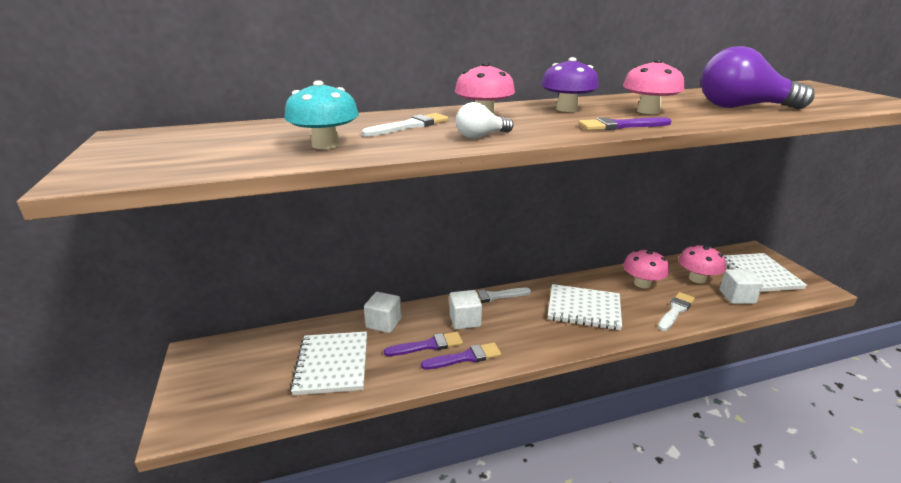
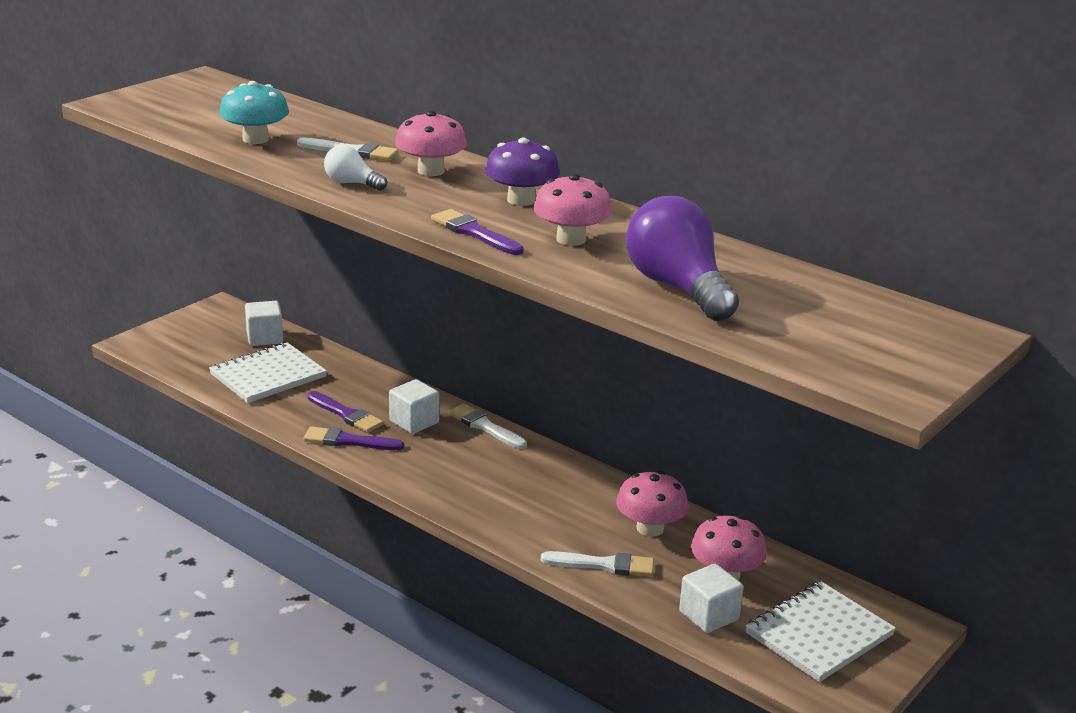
camera: 55 degrees right, 0 degrees up
white cube [364,292,402,333] -> white cube moved to [245,301,283,346]
purple brush [421,342,501,370] -> purple brush turned 150 degrees clockwise [303,427,404,450]
white notebook [548,284,622,330] -> none

